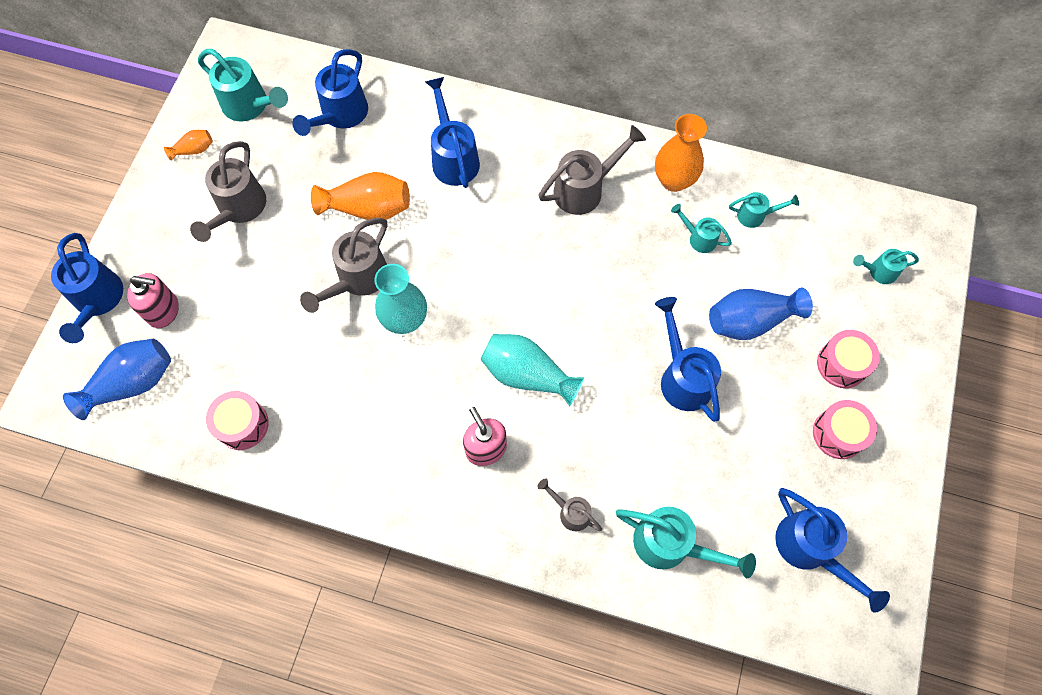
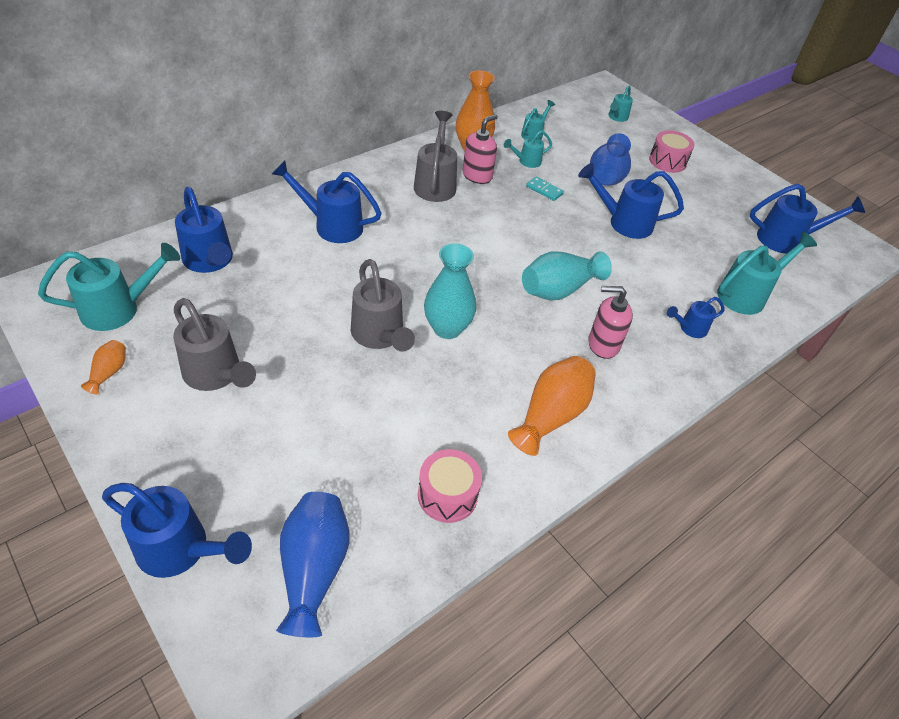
camera: 60 degrees left, 20 degrees down
pink soap dispenser [127,273,179,328] -> pink soap dispenser moved to [462,114,498,184]
orange vase [311,172,410,220] -> orange vase moved to [508,356,596,456]
grey watering can [537,478,602,531] -> blue watering can [667,297,724,338]
pink drum [813,400,877,459] -> none
none -> turquoise domino [526,177,564,201]

